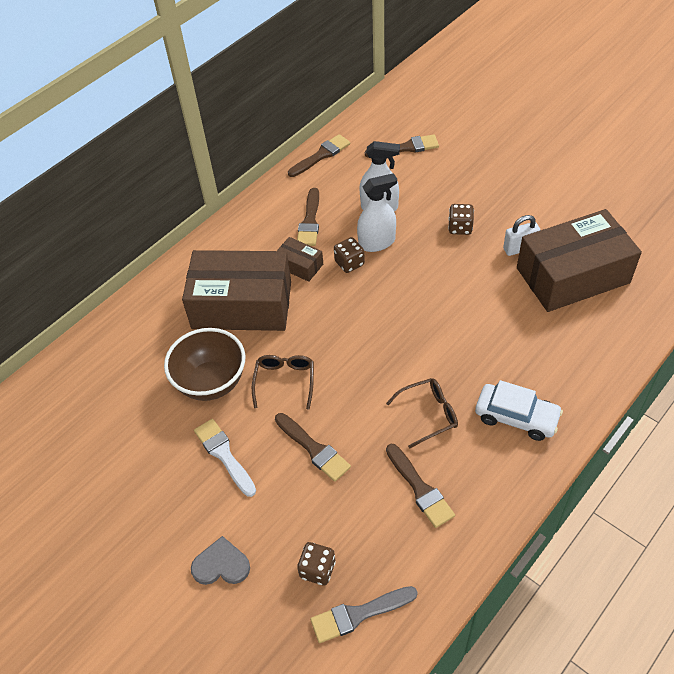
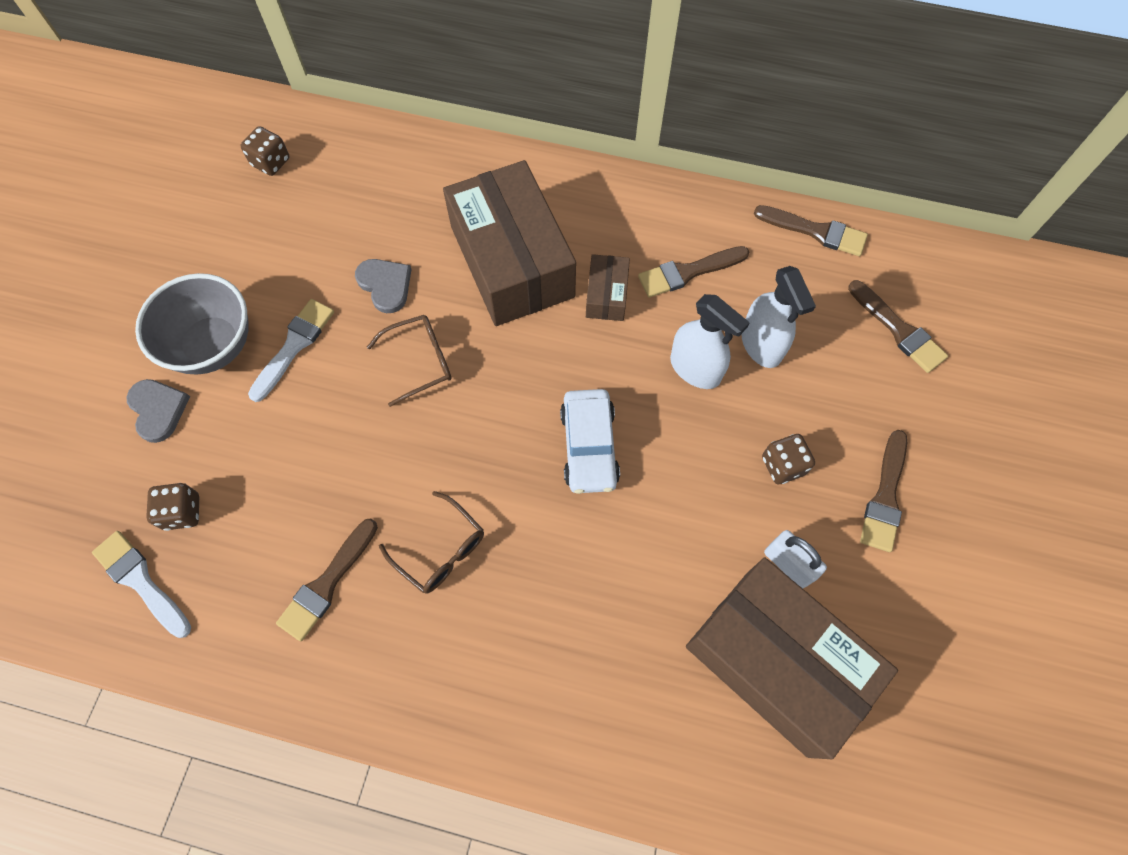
camera: 60 degrees right, 15 degrees up
brown bowl [164,328,245,401] -> grey heart [355,259,412,313]
brown brush [275,413,351,482] -> brown brush moved to [860,430,907,552]
grey brush [310,586,418,643] -> white brush [92,531,191,638]
brown dice [334,237,365,273] -> brown dice moved to [241,126,289,176]
white car [475,380,563,441] -> white car moved to [560,389,620,494]
none -> grey bowl [135,273,249,374]

